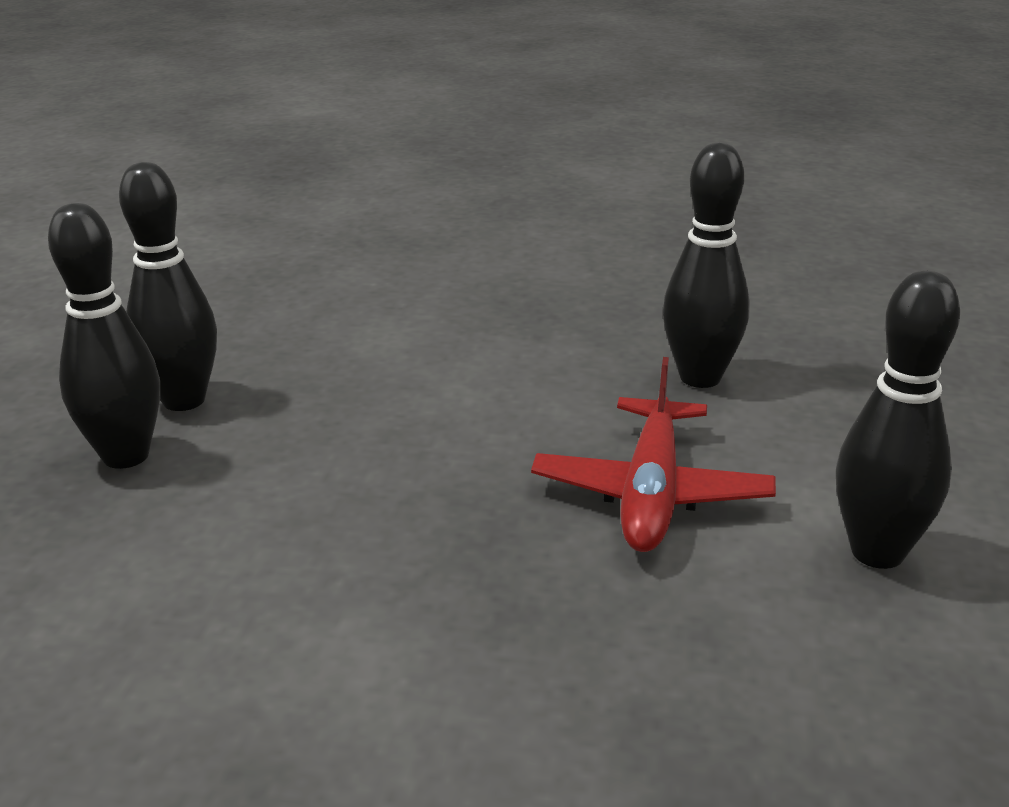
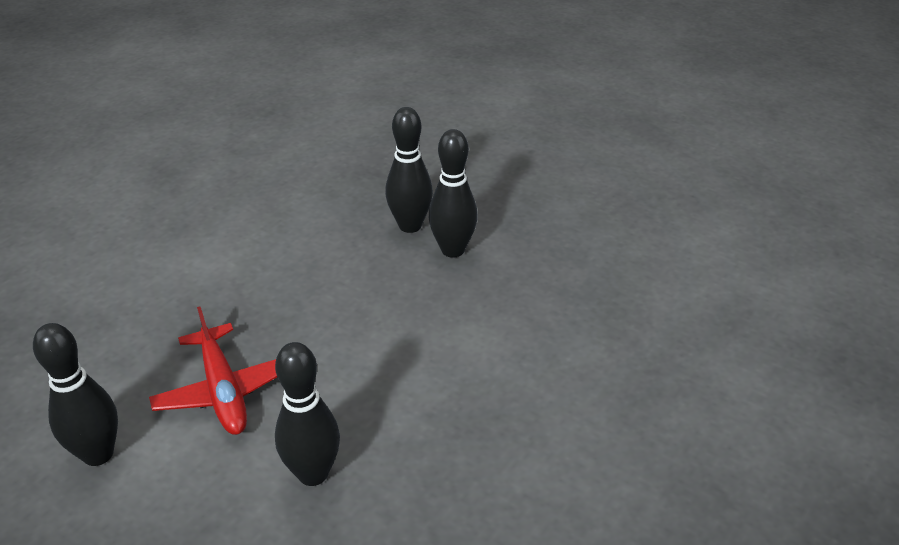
camera: 115 degrees right, 10 degrees up
red plane [531,357,776,552] -> red plane turned 150 degrees counterclockwise [149,306,277,435]

